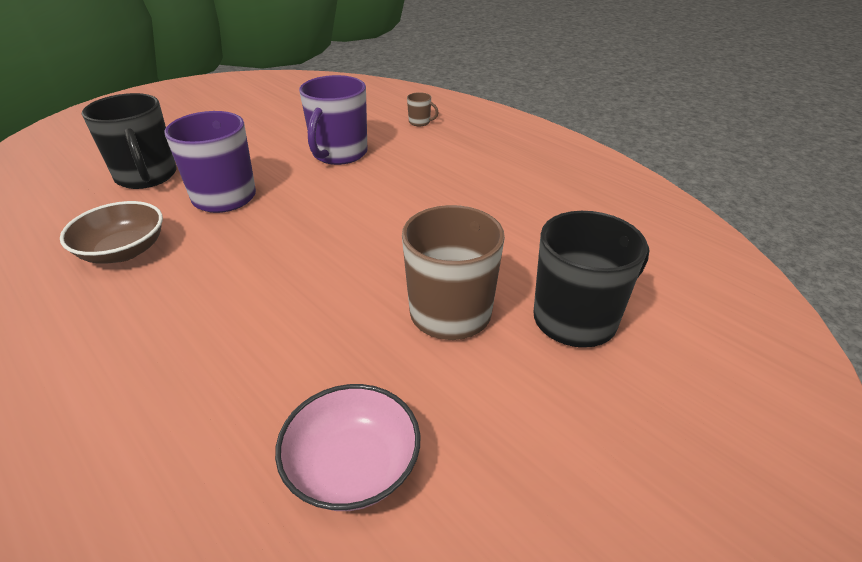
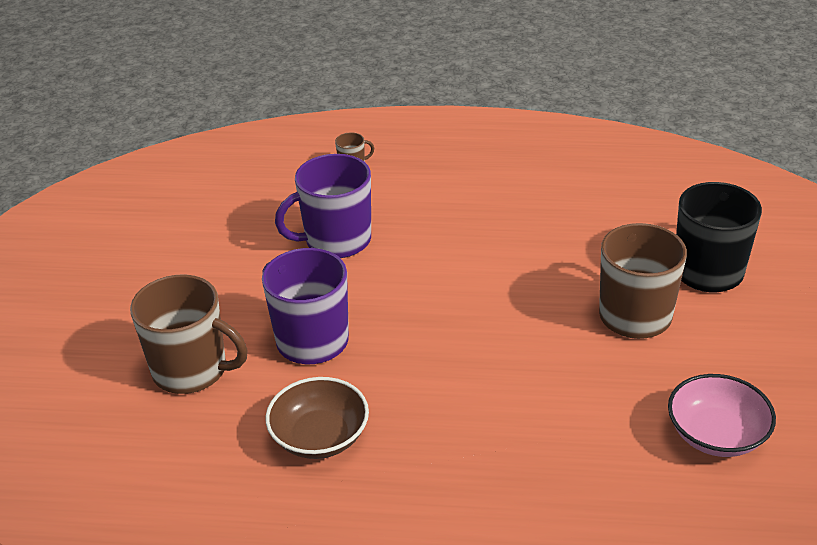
camera: 40 degrees left, 0 degrees up
black mug [82,93,177,189] -> brown mug [130,275,248,394]
purple mug [299,75,367,165] -> purple mug turned 90 degrees clockwise [275,154,371,258]

